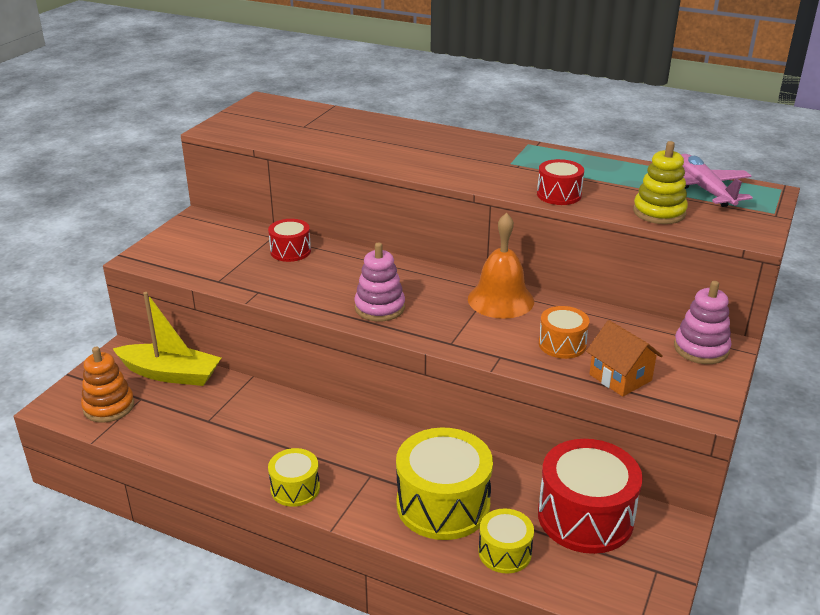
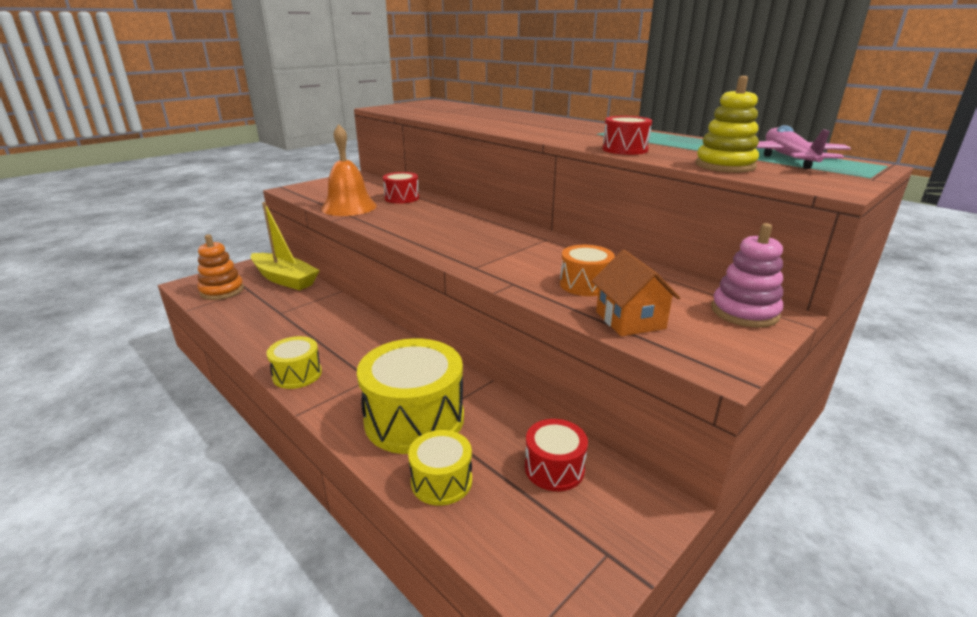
camera: 20 degrees right, 5 degrees down
pink stacking toy [354,242,405,321] -> none
orange bell [468,213,534,319] -> orange bell moved to [321,124,377,216]
red drum [538,439,643,554] -> red drum [525,419,588,491], size x0.54

